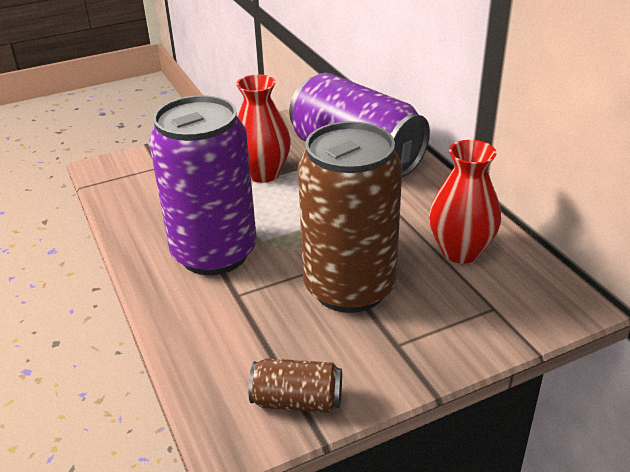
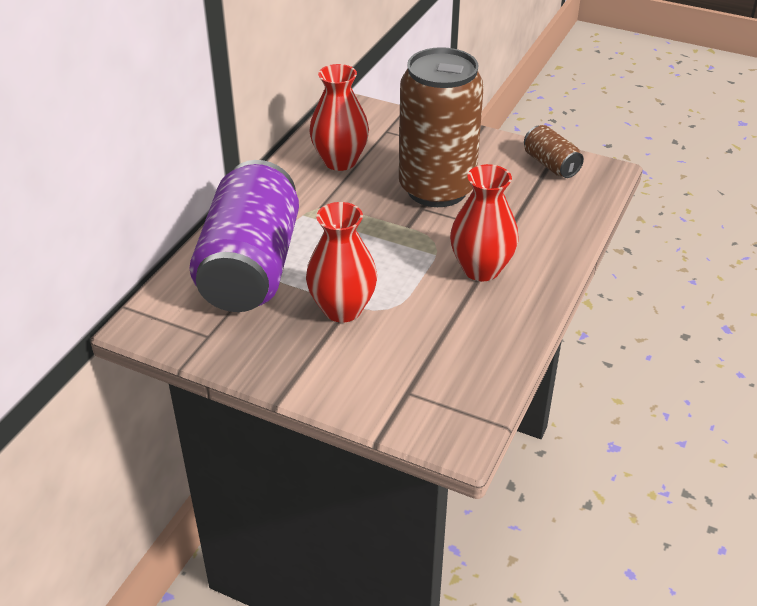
camera: 130 degrees left, 5 degrees up
purple can [149,95,256,275] -> red vase [450,164,519,281]

